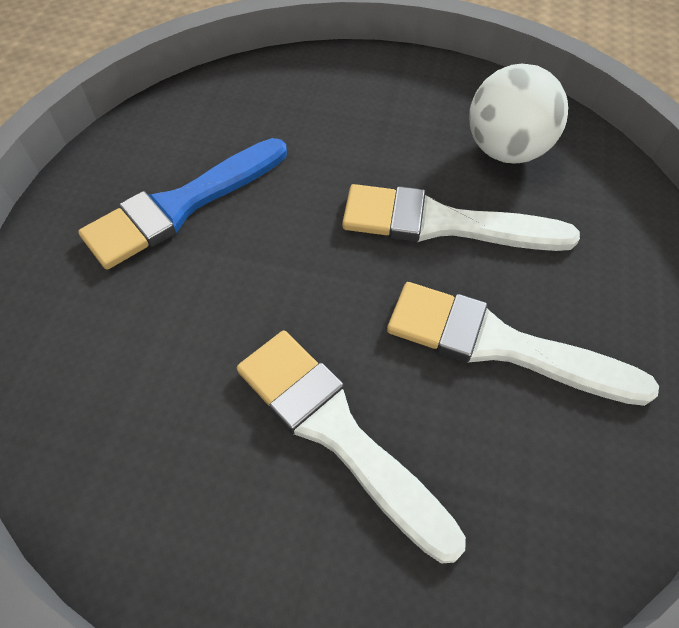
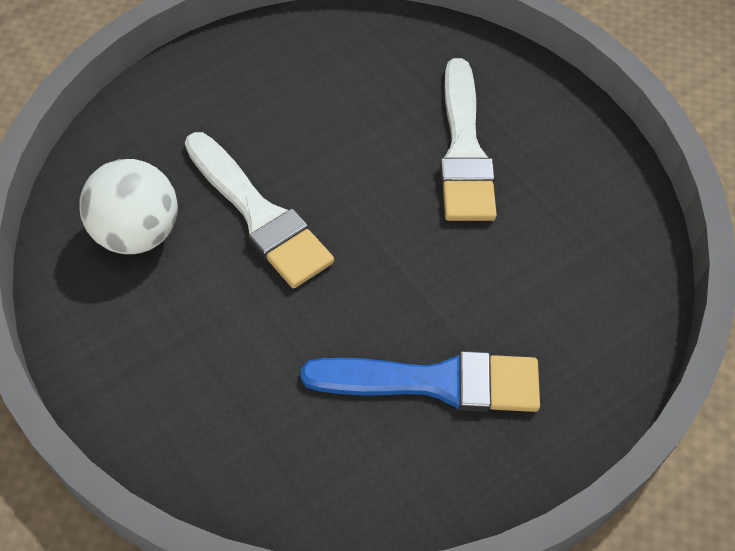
camera: 140 degrees left, 0 degrees up
white brush [387,282,659,406] -> none

